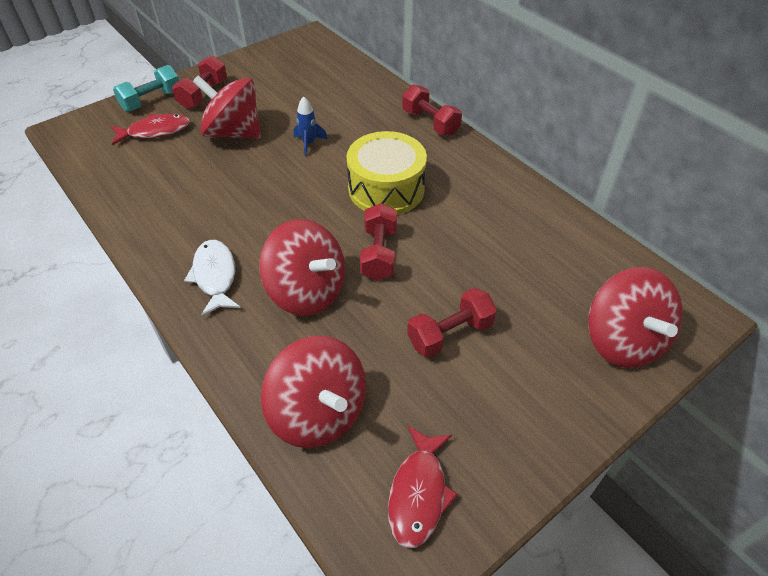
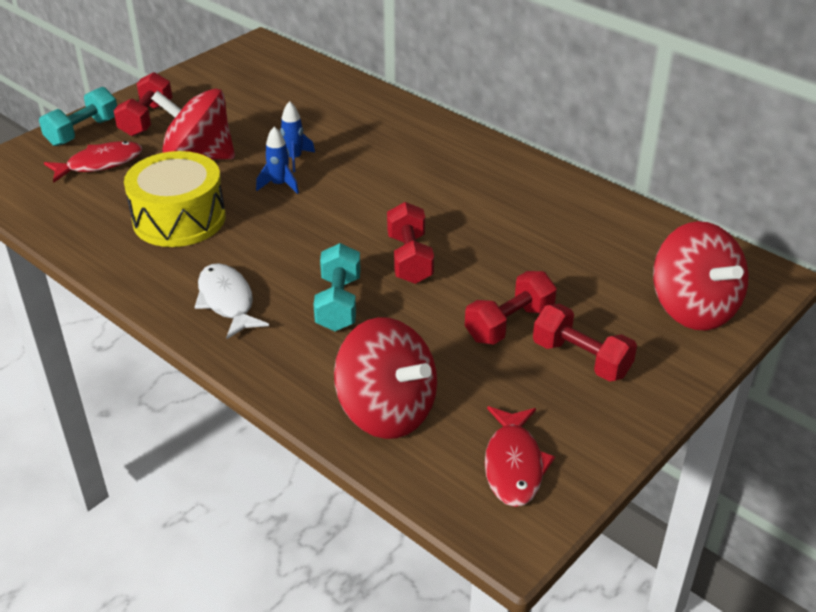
camera: 10 degrees left, 10 degrees down
red spinning top [259,219,345,316] -> turquoise dumbbell [313,243,361,331]
yellow drum [347,131,427,215] -> yellow drum moved to [124,151,226,247]
red dumbbell [402,84,462,136] -> red dumbbell moved to [533,304,637,382]
none -> blue rocket [256,126,299,194]

